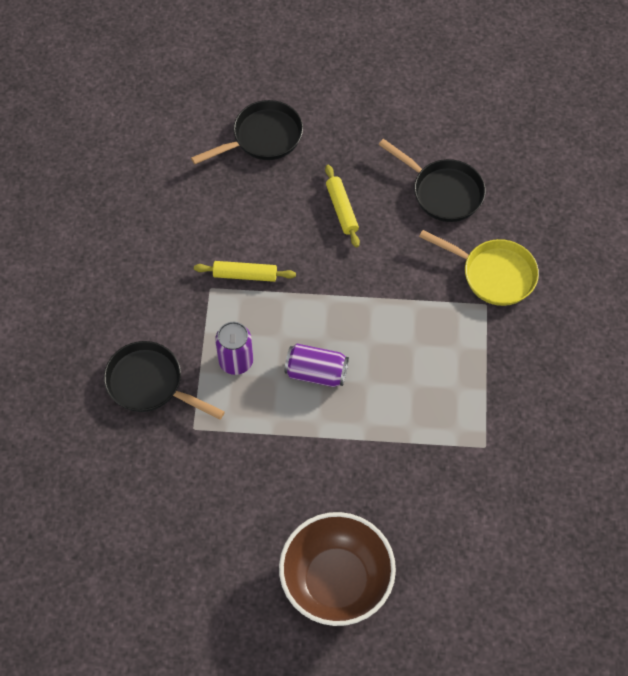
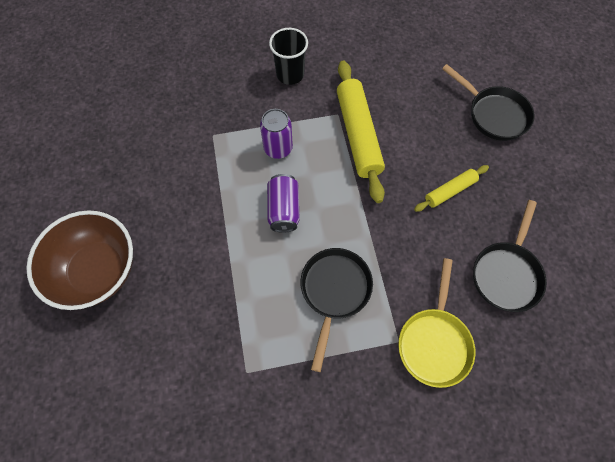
camera: 75 degrees right, 5 degrees up
black pan [104,341,225,420] -> black pan moved to [301,248,373,372]
yellow rolling pin [194,261,296,282] -> yellow rolling pin [337,60,385,203], size x1.88
none -> black cup [269,28,308,85]

